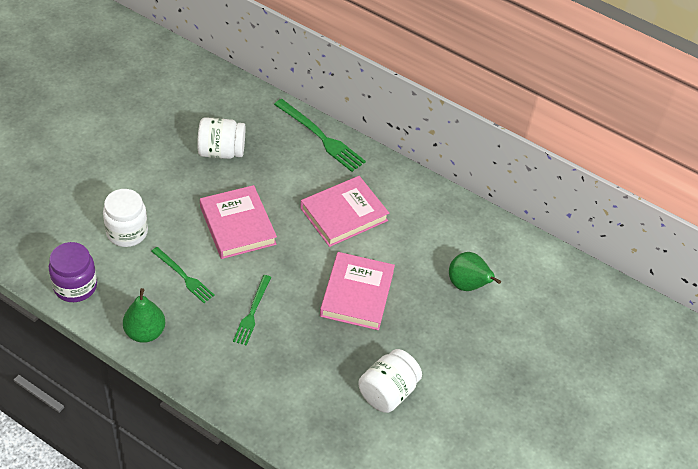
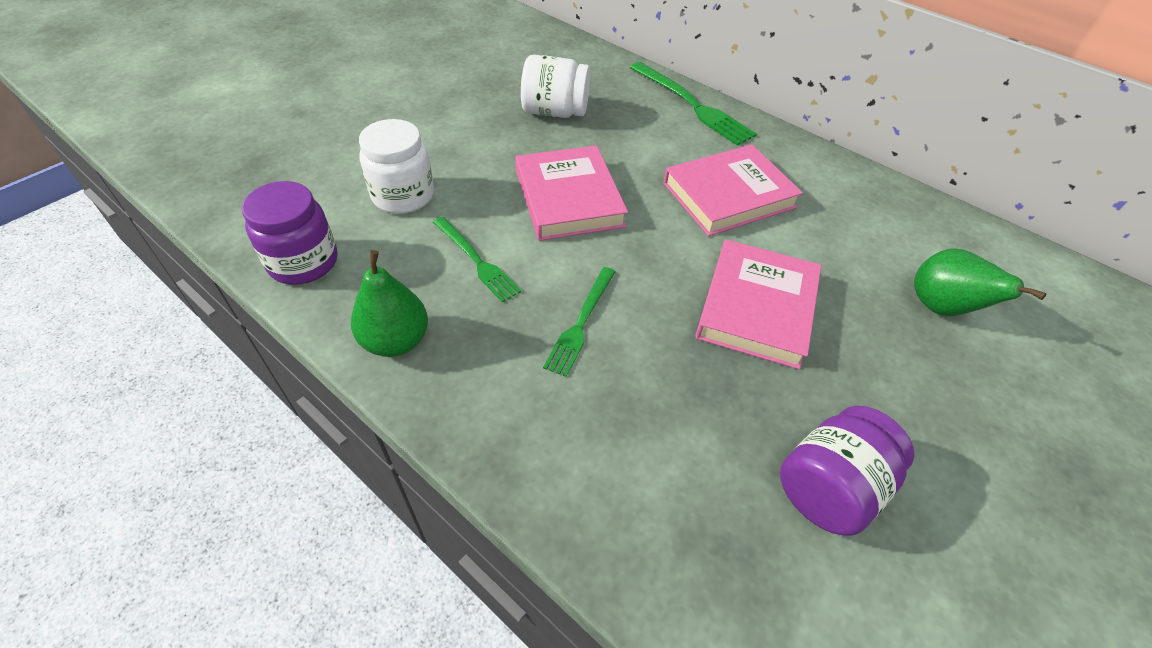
camera: 10 degrees right, 0 degrees up
white jar [358,349,422,413] -> purple jar [780,405,914,536]

